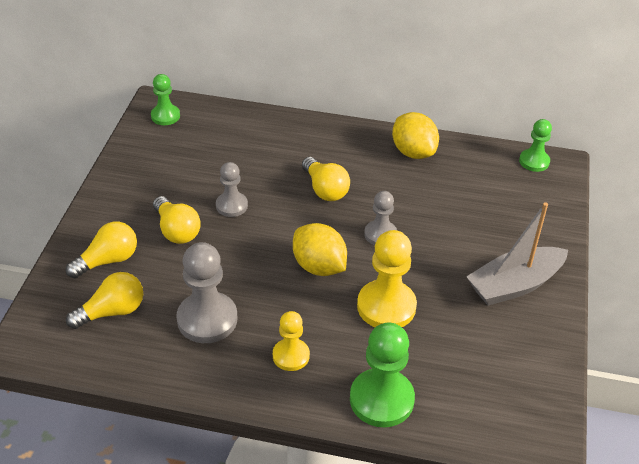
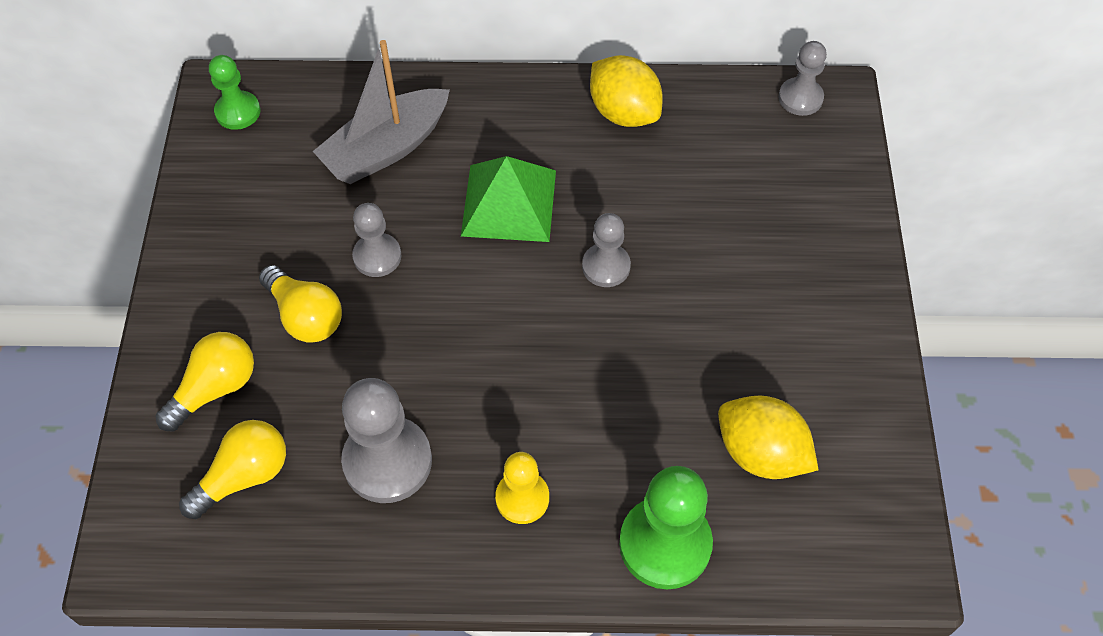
camera: 10 degrees left, 15 degrees up
yellow lemon [293,223,347,276] -> yellow lemon moved to [718,395,818,479]
yellow light bulb [302,157,350,201] -> green pyramid [461,156,556,242]
yellow pawn [357,230,417,327] -> none
grey boat [466,202,568,306] -> grey boat moved to [313,40,450,184]
green pawn [519,119,552,172] -> grey pawn [778,41,827,116]

